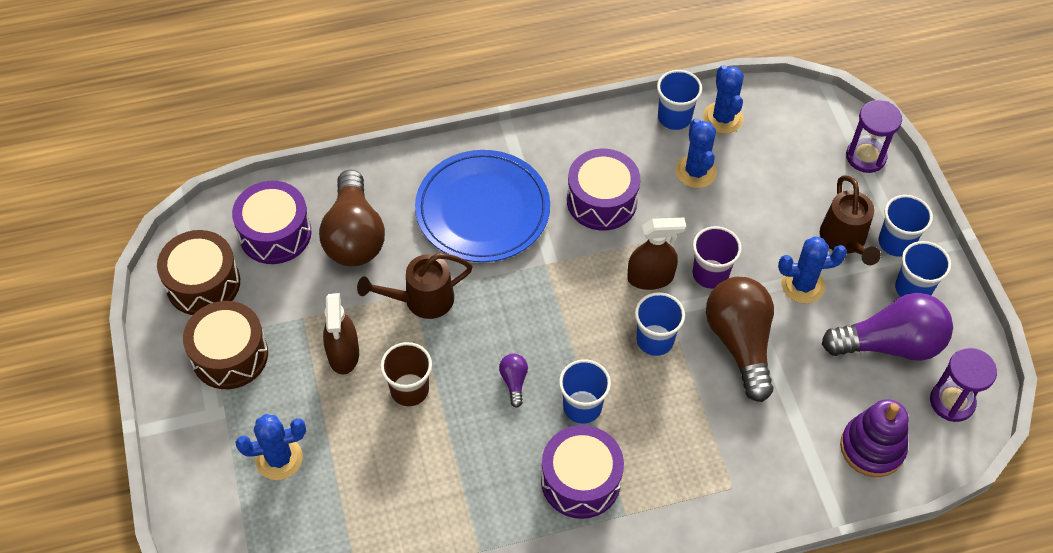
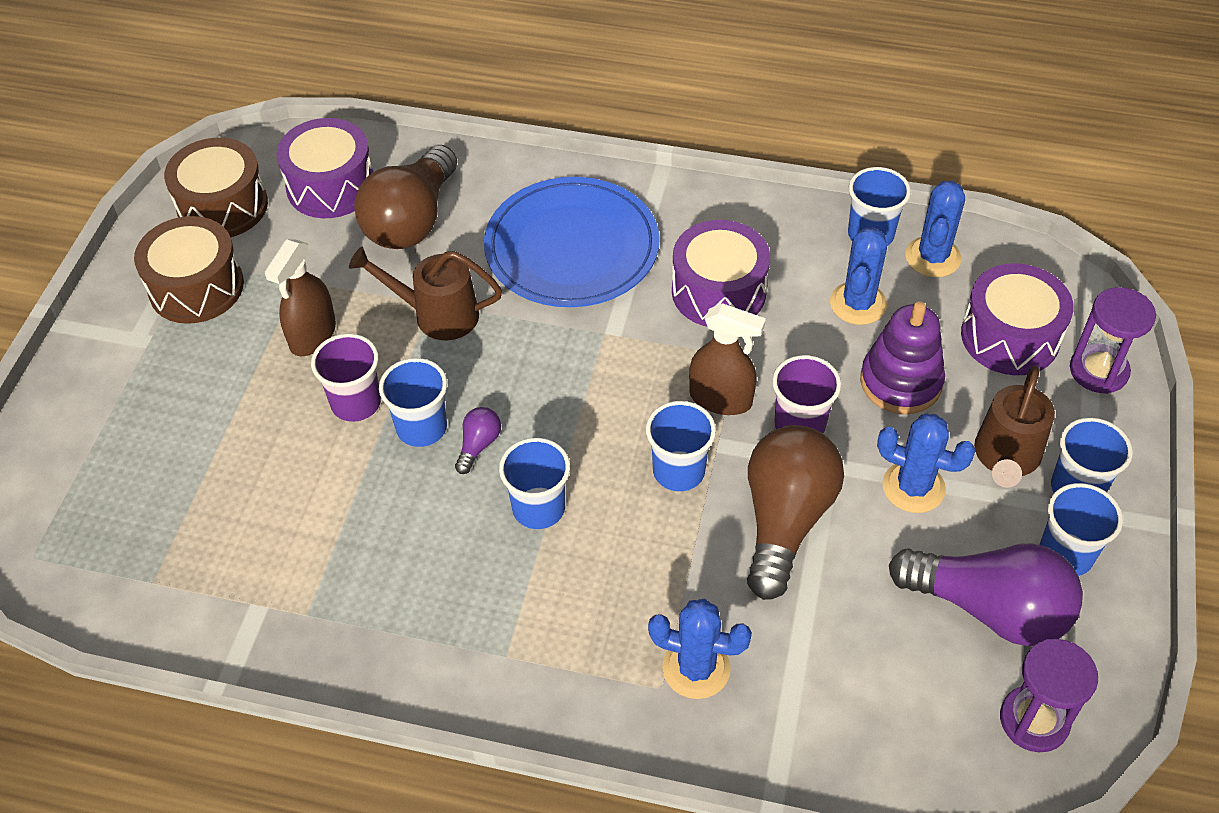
camera: 30 degrees right, 5 degrees down
blue cactus [236,414,306,480] -> blue cactus moved to [648,599,752,699]
brown cup [380,342,432,406] -> purple cup [311,334,381,422]
purple drum [541,425,624,519] -> purple drum moved to [961,263,1074,375]
purple stacking toy [840,399,909,477] -> purple stacking toy moved to [860,301,945,414]
none -> blue cup [379,358,447,447]

